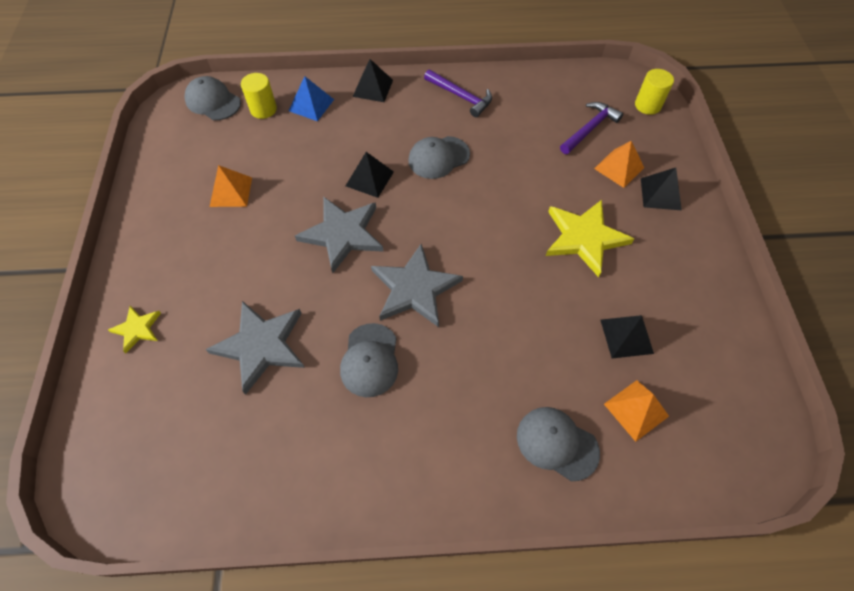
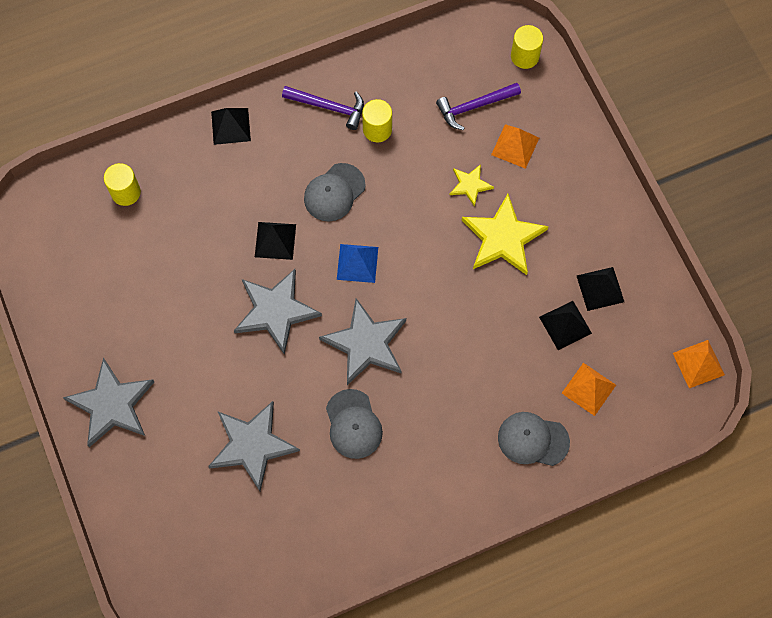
camera: 20 degrees left, 10 degrees up
yellow star [108,306,161,353] -> yellow star moved to [449,164,494,207]
grey cap [185,76,241,120] -> none
orange pyramid [210,165,252,207] -> orange pyramid moved to [673,340,725,388]
blue pyramid [289,76,334,121] -> blue pyramid moved to [337,244,378,283]
purple hammer [560,102,623,154] -> purple hammer turned 135 degrees counterclockwise [436,83,521,130]
black pyramid [641,168,682,210] -> black pyramid moved to [577,267,624,311]
none -> grey star [63,358,154,447]
none -> yellow cylinder [362,99,392,142]

